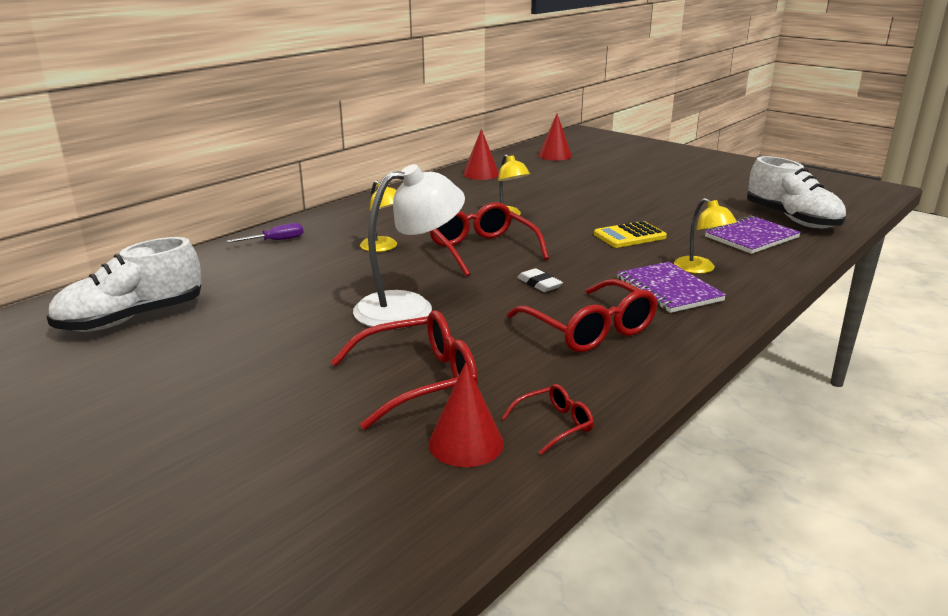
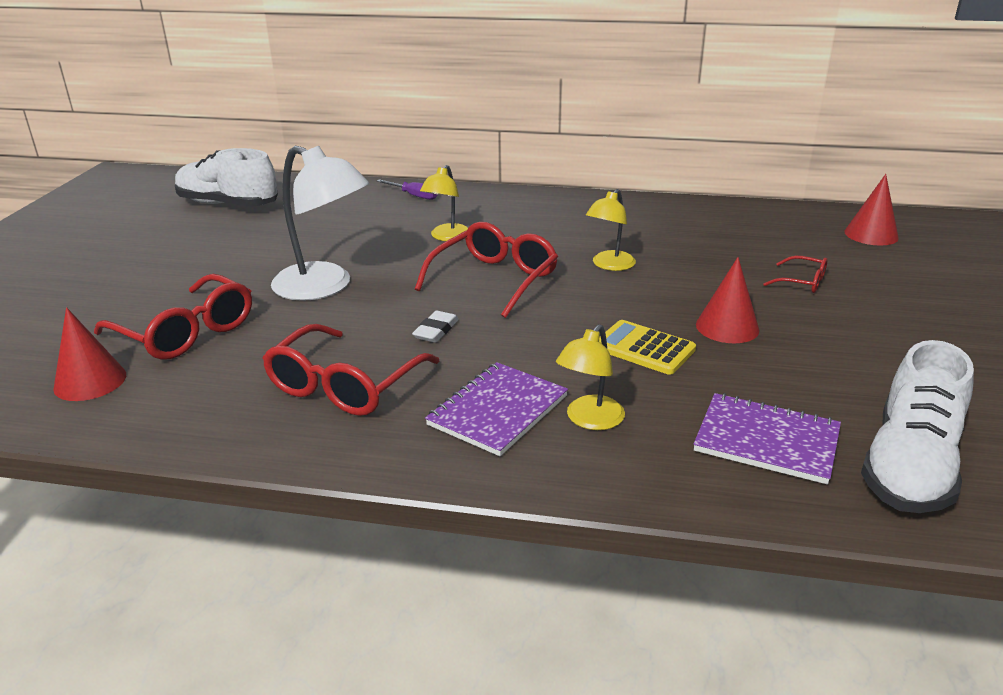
camera: 60 degrees right, 5 degrees up
red cone [463,129,499,180] -> red cone moved to [696,257,760,343]
red glasses [502,384,594,455] -> red glasses moved to [764,256,828,293]

